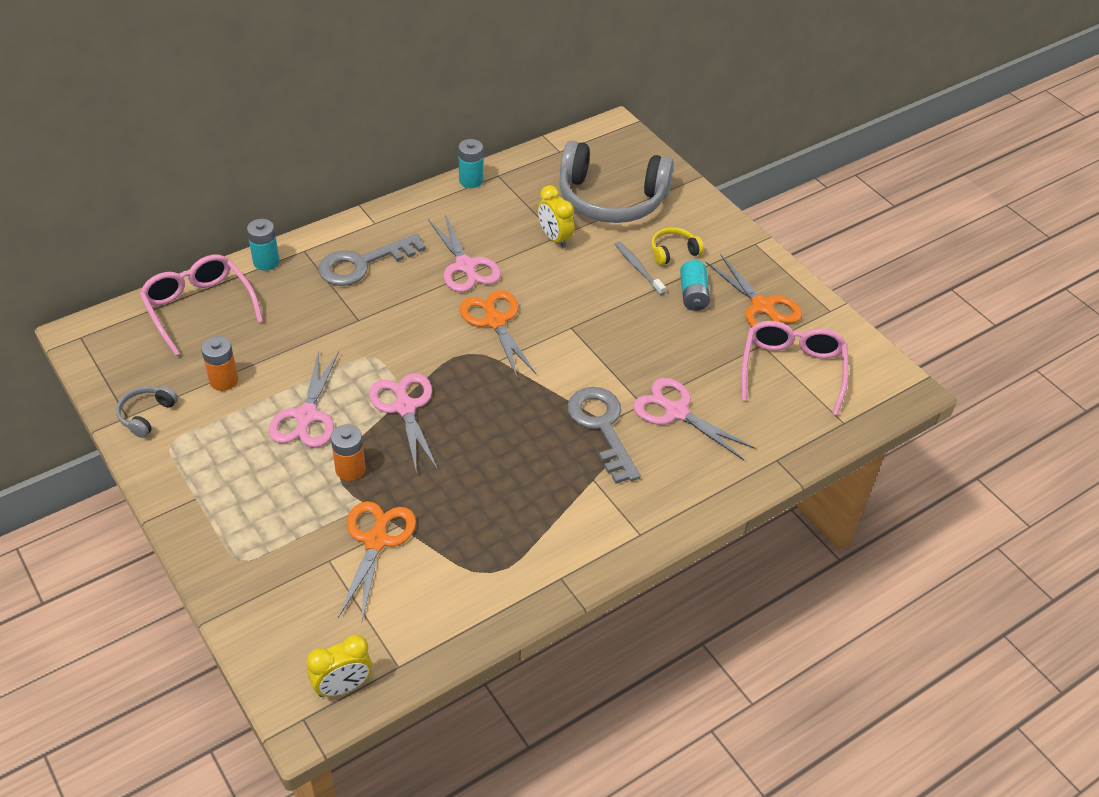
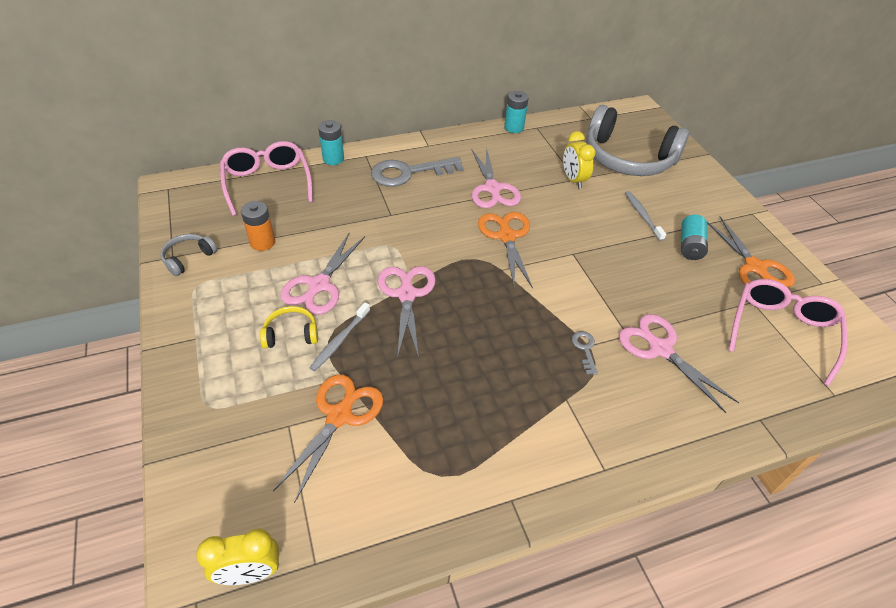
camera: 15 degrees right, 0 degrees up
orange battery [331,424,366,481] -> grey toothbrush [309,303,370,371]
grey key [567,387,641,484] -> grey key [572,331,598,375], size x0.44
yellow headphones [651,227,704,265] -> yellow headphones moved to [260,306,318,348]

